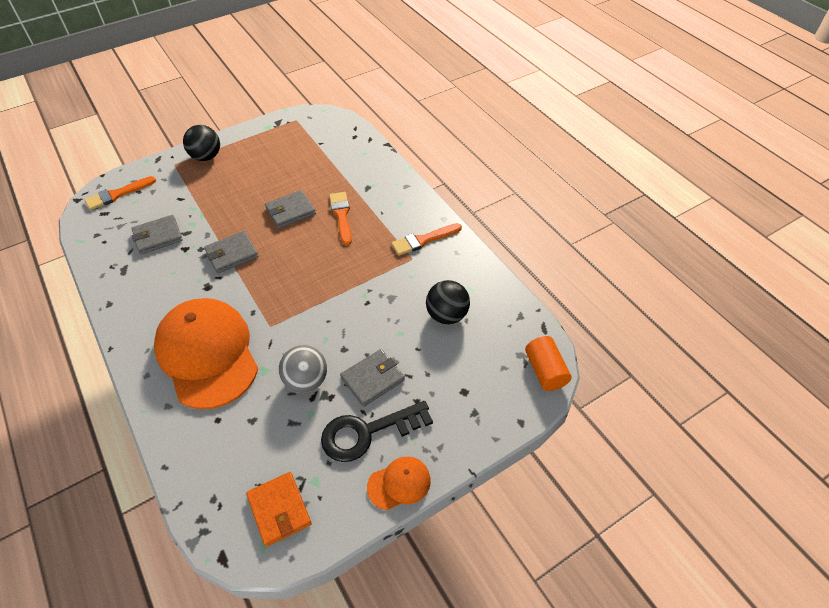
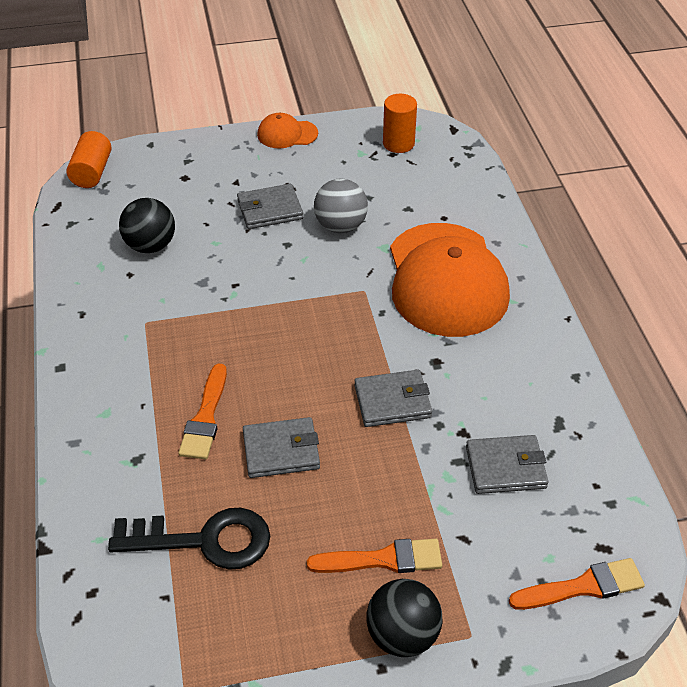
camera: 160 degrees left, 5 degrees down
orange wallet [246,472,312,547] -> orange cylinder [383,94,417,153]
black key [321,401,433,462] -> black key moved to [108,508,270,570]
orange brush [391,223,462,256] -> orange brush moved to [307,539,442,573]

